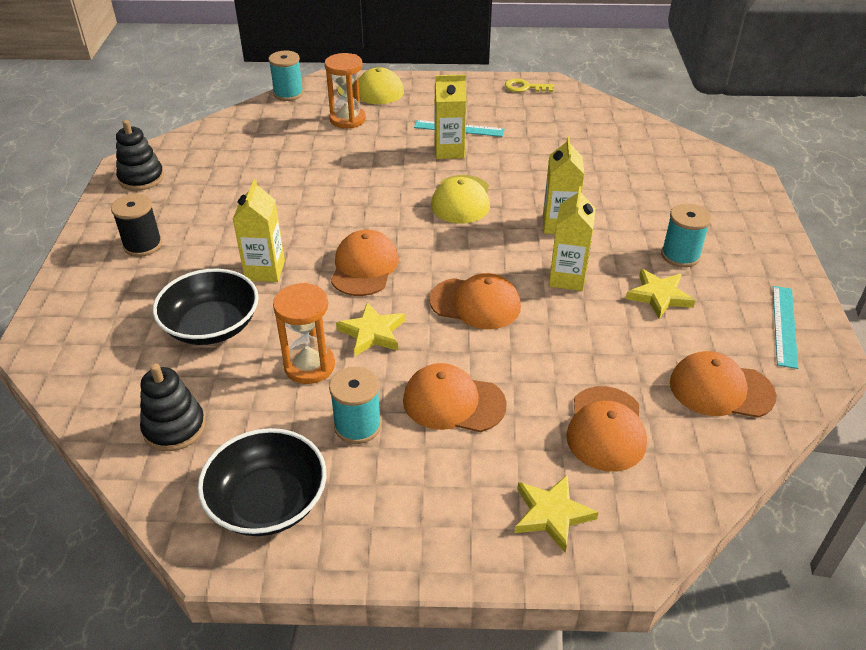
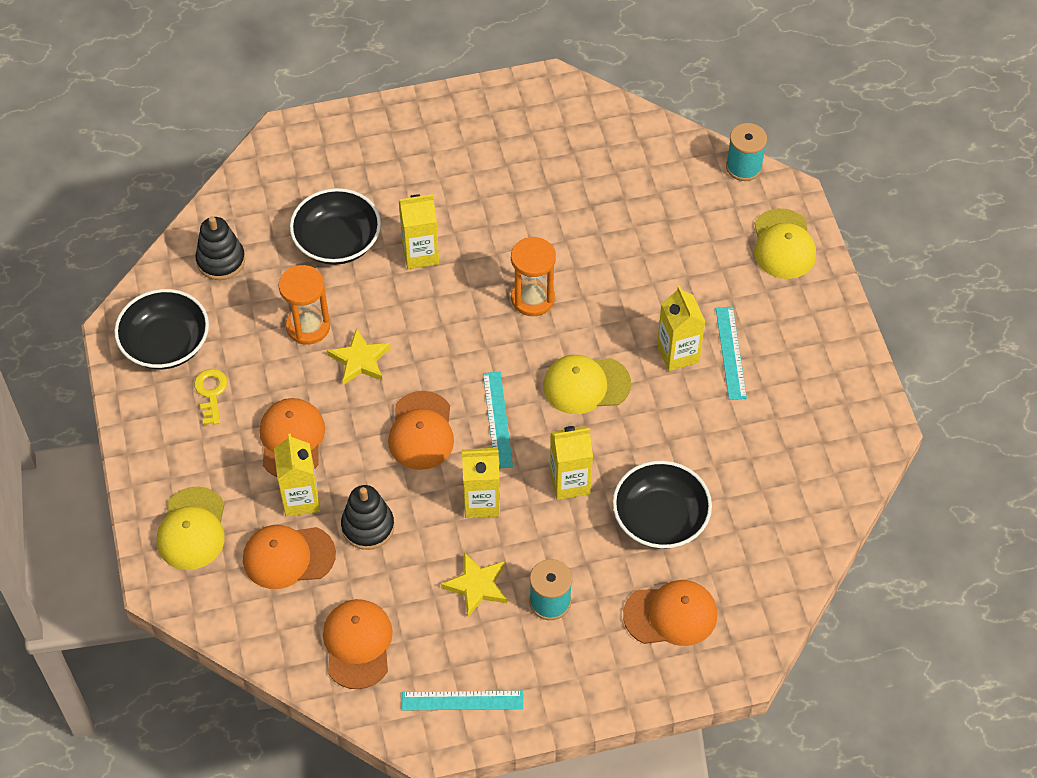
camera: 75 degrees right, 15 degrees up
black spool [111,194,162,257] -> none
black stacking toy [116,120,164,191] -> black stacking toy moved to [341,485,394,550]
orange hourglass [324,53,366,128] -> orange hourglass moved to [511,237,556,316]
turquoise spool [329,367,382,444] -> none
orange cap [331,230,399,296] -> orange cap moved to [623,580,717,646]
yellow key [505,79,554,92] -> yellow key moved to [194,369,228,425]
yellow star [515,474,599,553] -> yellow cap [157,486,225,570]
none -> yellow carton [274,433,320,517]
none -> turquoise ruler [483,372,513,469]
none -> black bowl [613,460,712,549]

